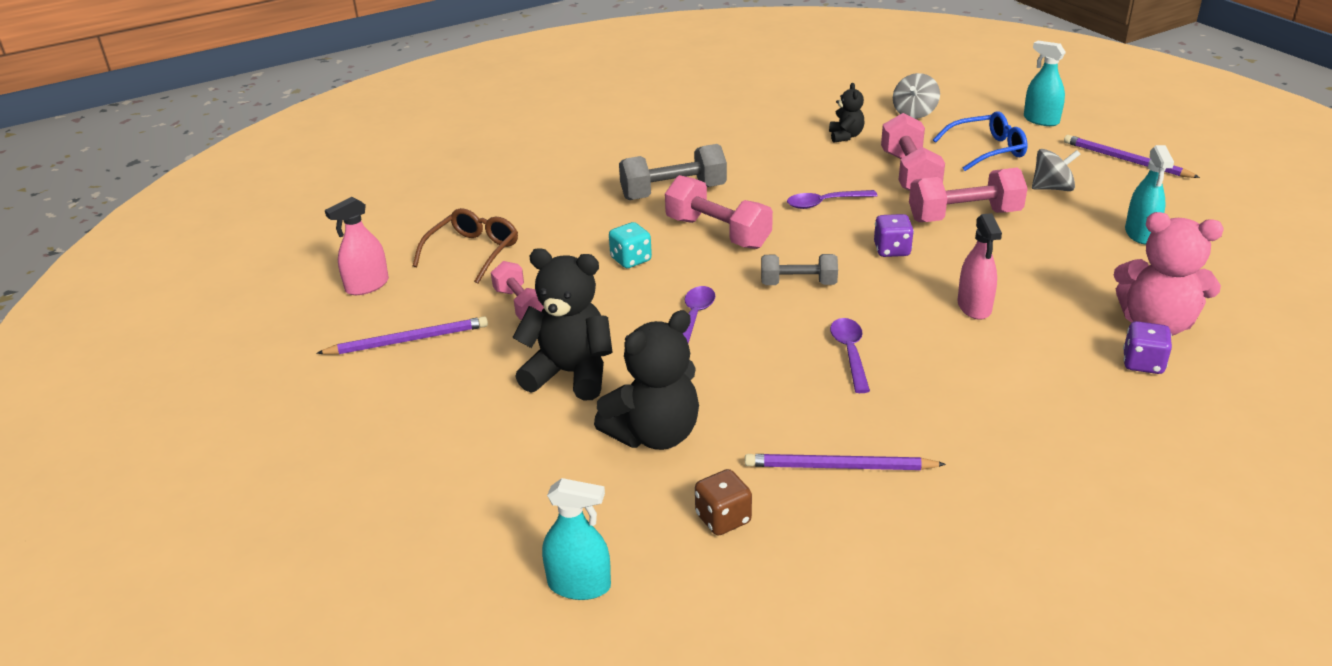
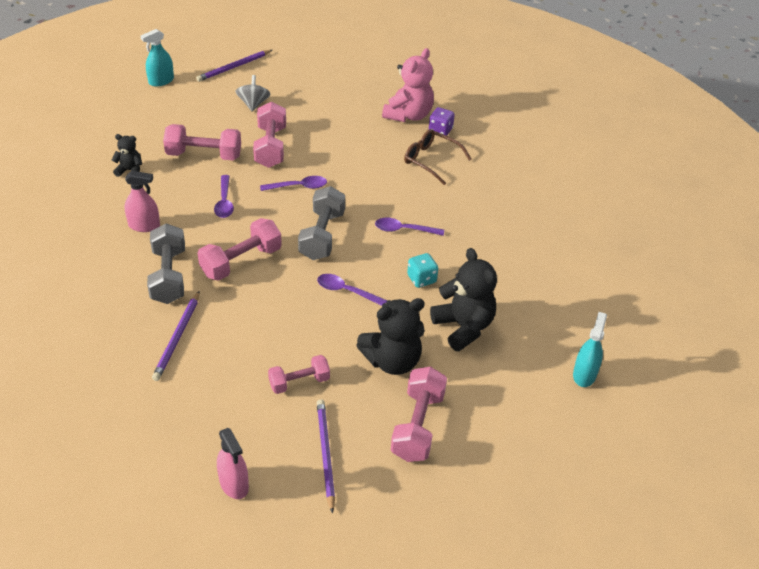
camera: 85 degrees left, 10 degrees up
brown glasses [413,208,518,284] -> brown glasses moved to [404,129,471,185]
black teddy bear [512,248,612,400] -> black teddy bear turned 135 degrees counterclockwise [356,298,425,375]
turquoise dice [609,222,652,268] -> turquoise dice moved to [407,253,438,288]
brown dice [695,469,752,535] -> none
purple pencil [745,454,946,470] -> purple pencil moved to [152,291,199,381]
grey dumbbell [761,254,838,285] -> grey dumbbell [298,186,345,260], size x1.55
purple dice [874,214,914,257] -> purple spoon [260,176,327,191]
grey spinning top [893,73,940,119] -> none
blue glasses [933,111,1028,171] -> none
pink spray bottle [958,213,1002,320] -> pink spray bottle moved to [124,171,160,232]
turquoise spray bottle [1125,145,1174,244] -> none
none -> pink dumbbell [391,367,447,462]

